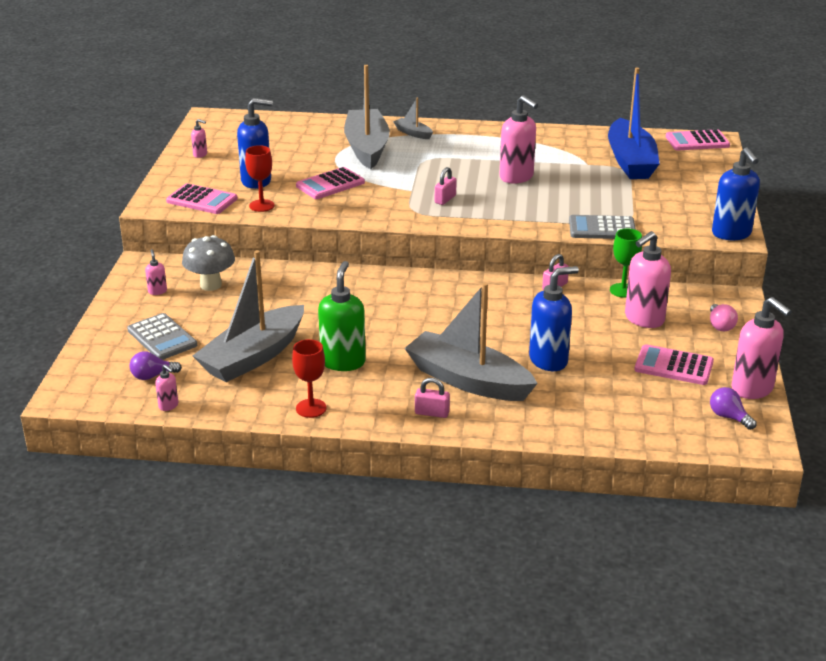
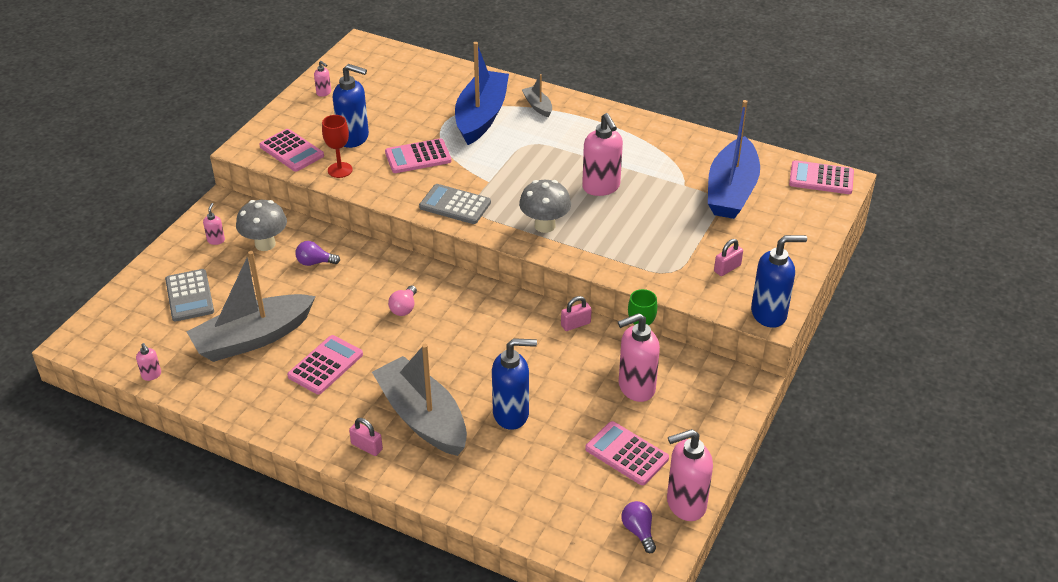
camera: 20 degrees right, 10 degrees up
purple light bulb [130,351,182,380] -> purple light bulb moved to [295,241,340,266]
red goblet [292,339,327,418] -> none
green soap dispenser [318,261,366,371] -> pink calculator [287,335,363,395]
grey boat [344,65,390,169] -> blue boat [455,42,509,145]
pink padlock [435,167,457,205] -> pink padlock moved to [714,239,743,276]
grey calculator [569,215,636,239] -> grey calculator moved to [419,184,491,224]
pink light bulb [710,304,738,331] -> pink light bulb moved to [388,285,417,316]
blue soap dispenser [712,147,760,240] -> blue soap dispenser turned 105 degrees counterclockwise [751,235,807,328]
pink soap dispenser [731,297,792,399] -> pink soap dispenser turned 90 degrees clockwise [667,429,713,521]
none -> grey mushroom [519,180,571,233]

